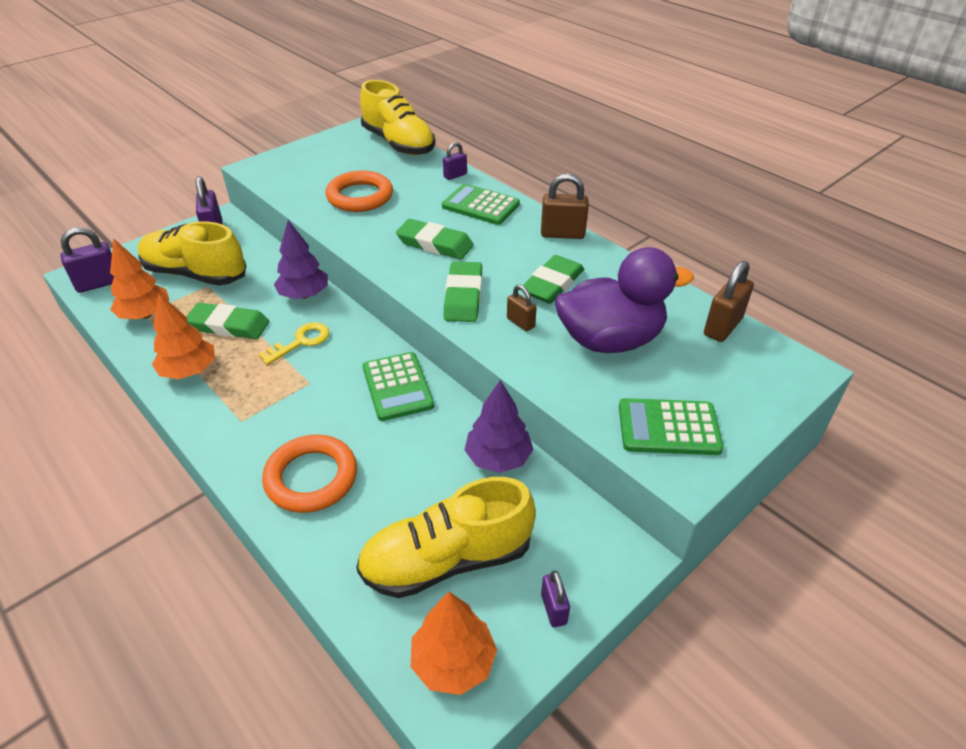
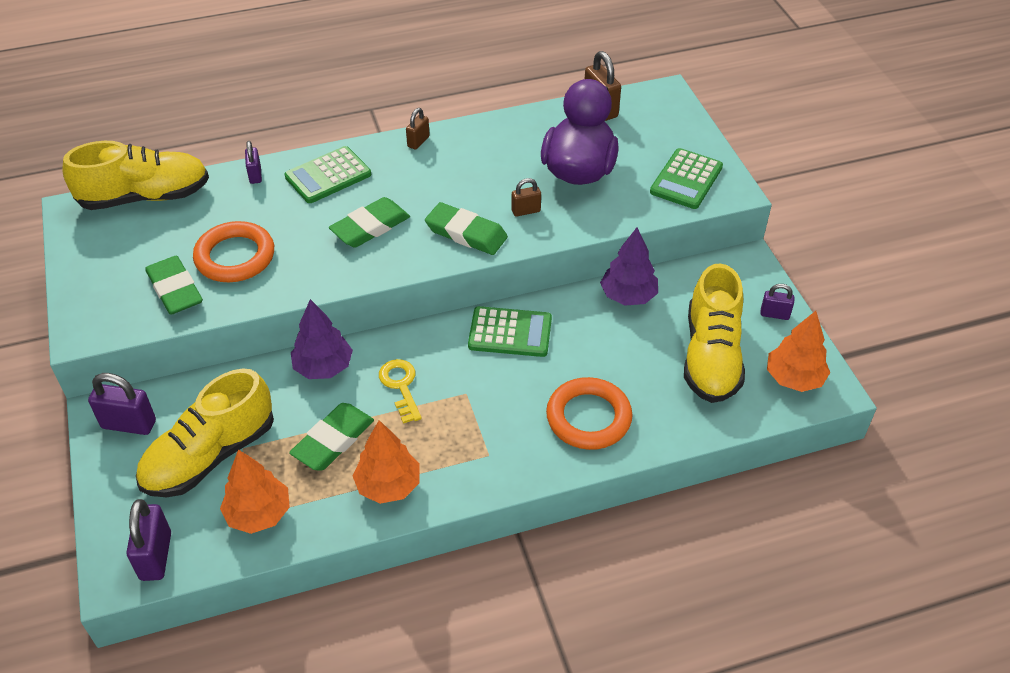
camera: 65 degrees left, 5 degrees up
green eraser [523,255,584,304] -> green eraser moved to [145,256,203,315]
brown padlock [541,174,589,239] -> brown padlock [406,108,430,150], size x0.60

